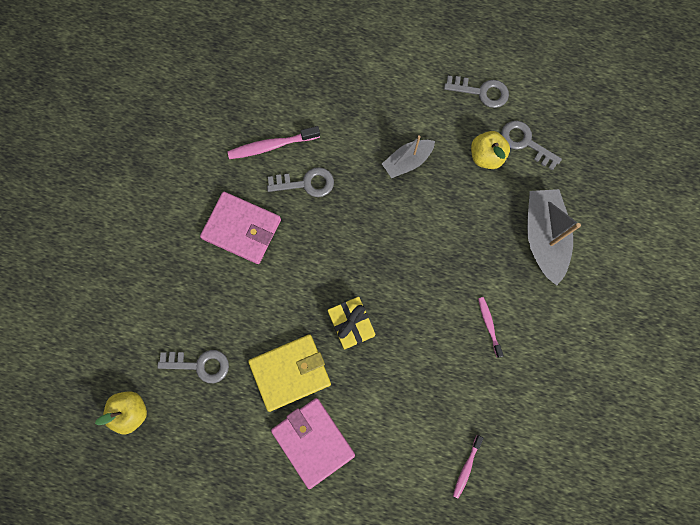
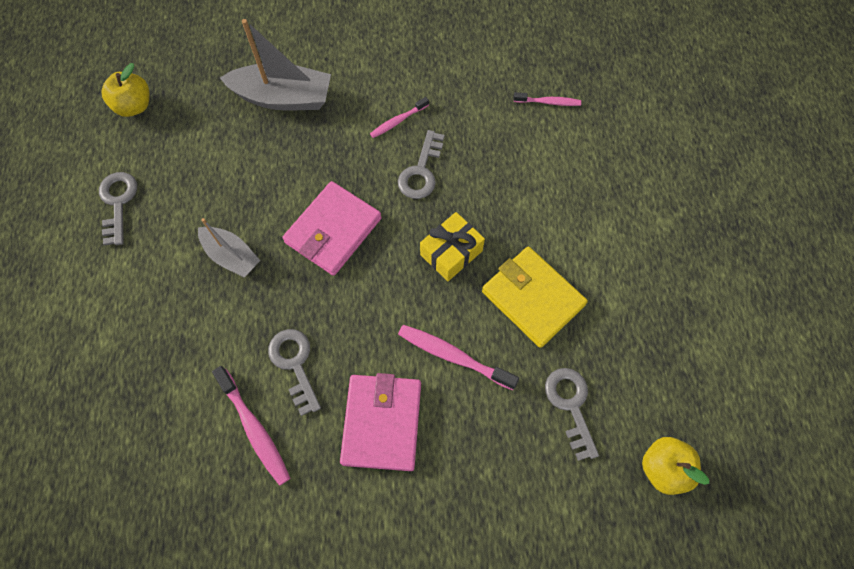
camera: 110 degrees left, 10 degrees down
pink wallet [271,398,355,489] -> pink wallet moved to [282,181,382,276]
yellow apple [471,131,510,169] -> yellow apple moved to [101,63,149,117]
grey key [501,121,562,170] -> grey key moved to [398,130,444,199]
grey boat [527,189,581,286] -> grey boat turned 150 degrees counterclockwise [220,19,331,110]
none -> pink toothbrush [398,325,519,390]

